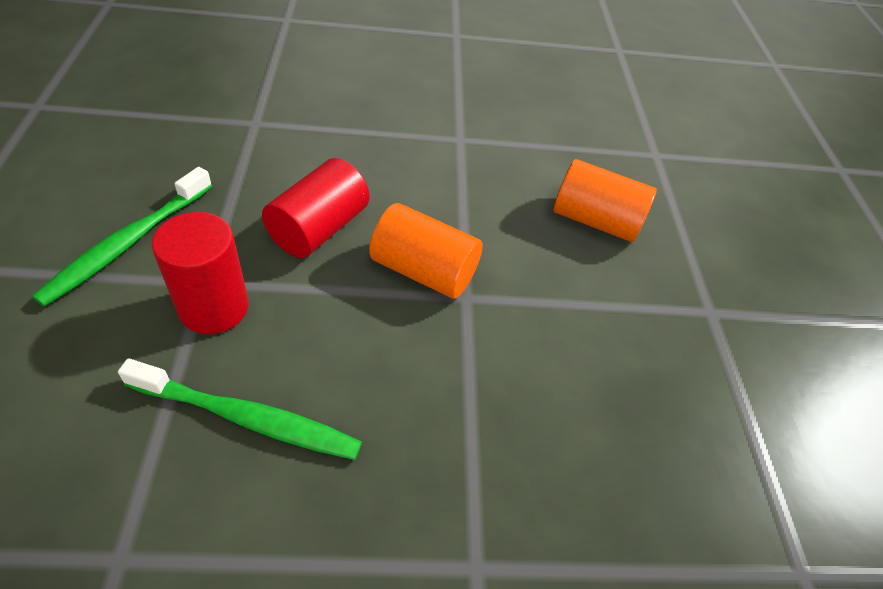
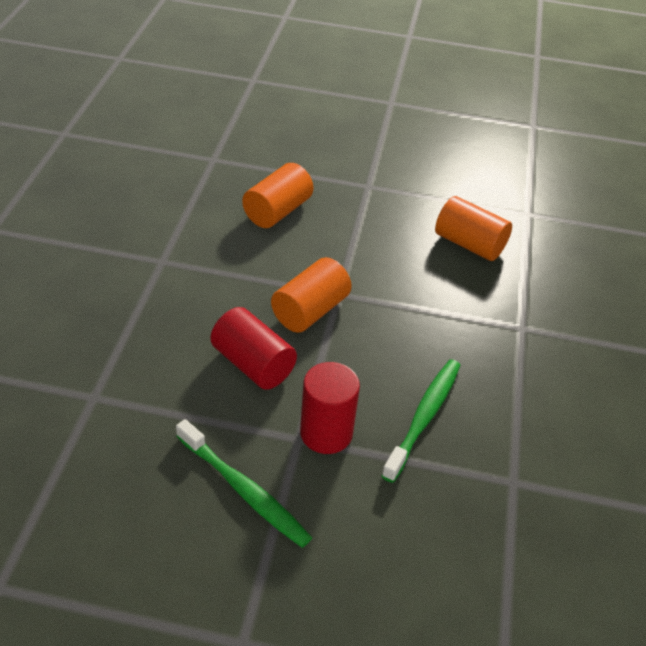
camera: 75 degrees left, 5 degrees down
none -> orange cylinder [435,196,512,261]

